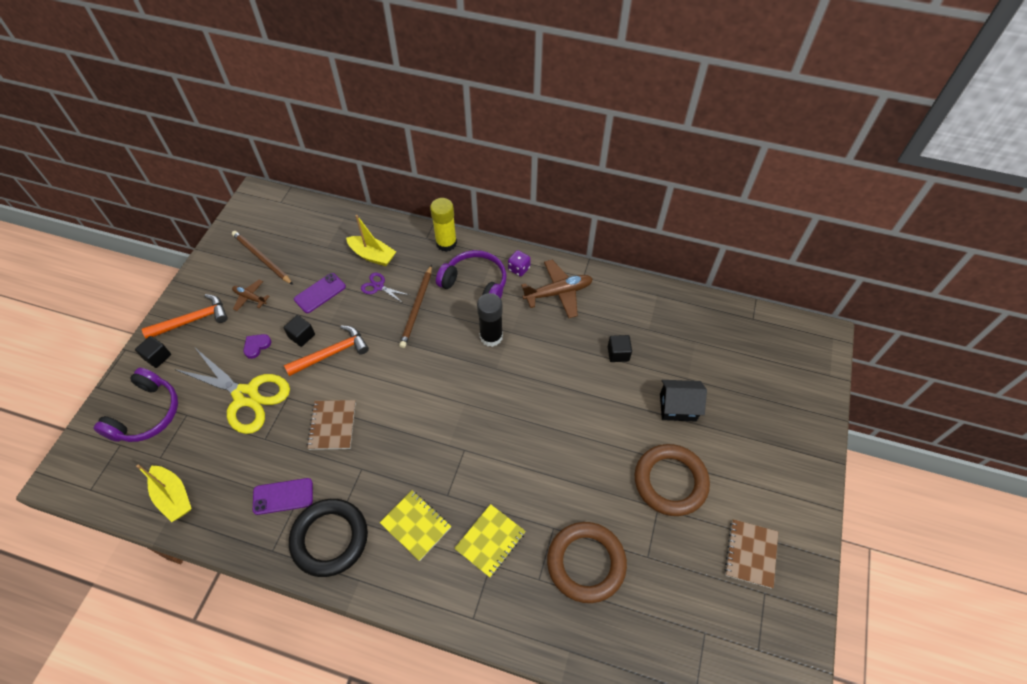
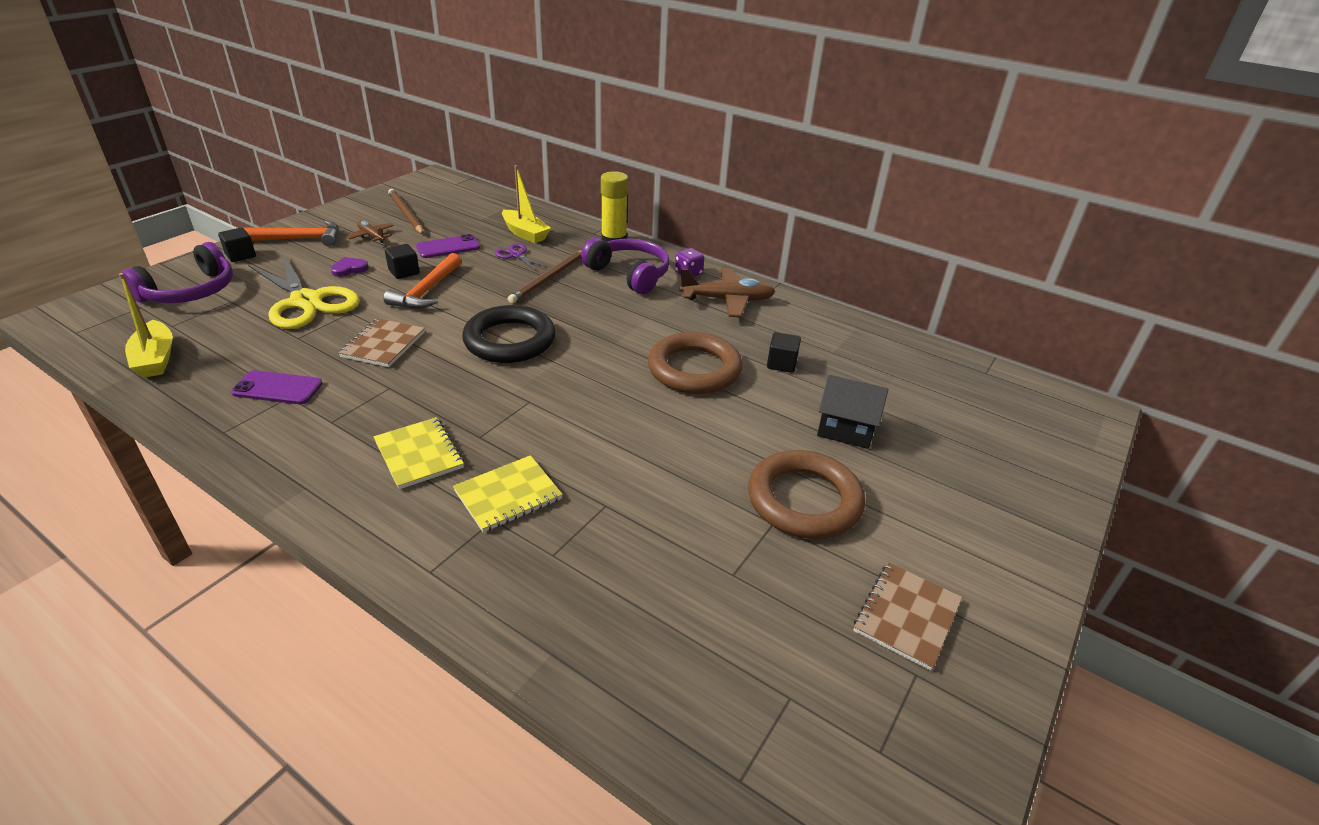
camera: 15 degrees right, 20 degrees down
orange hammer [284,325,369,376] -> orange hammer turned 120 degrees clockwise [383,253,461,309]
black ring [289,499,368,577] -> black ring moved to [462,305,555,363]
black glue stick [477,293,503,347] -> none
brown ring [547,522,627,603] -> brown ring moved to [648,332,743,394]

